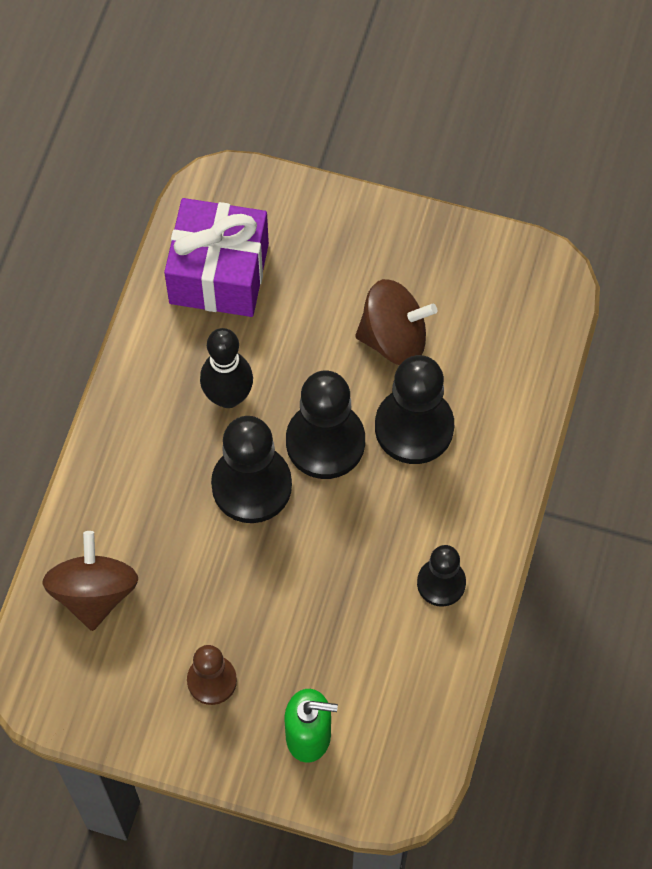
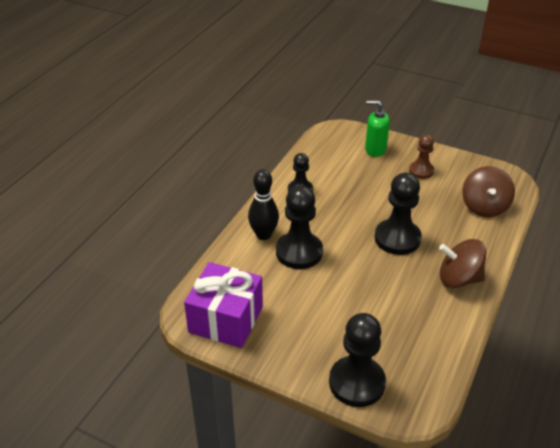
camera: 170 degrees left, 25 degrees down
purple gift [164,198,269,317] -> purple gift moved to [184,262,263,348]
black bowling pin [200,328,253,408] -> black bowling pin moved to [248,169,279,240]
black pawn [286,371,365,479] -> black pawn moved to [329,313,386,407]
brown spinning top [355,279,437,365] -> brown spinning top moved to [439,239,486,288]

